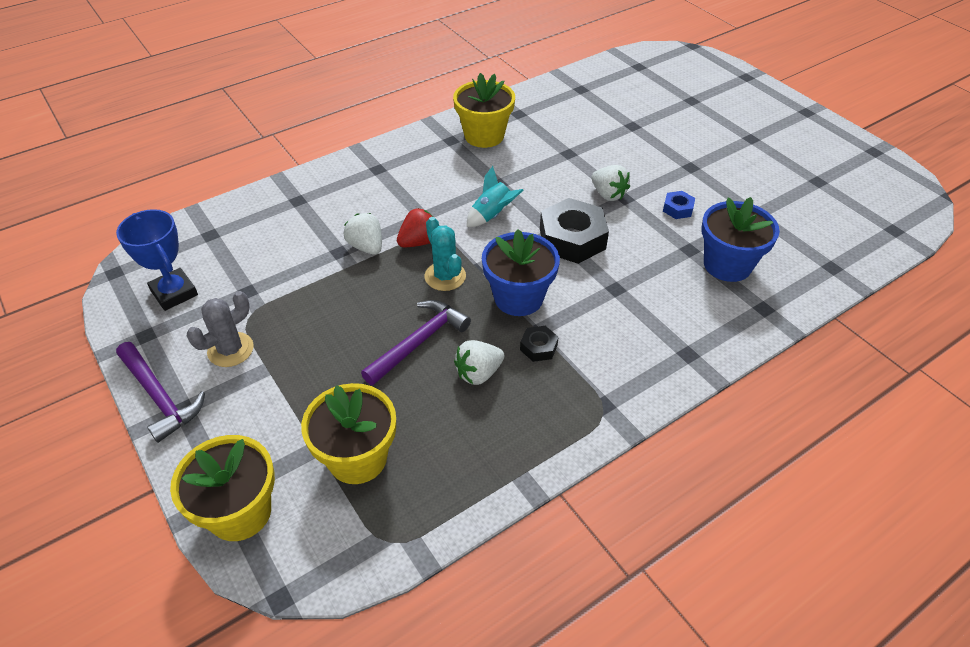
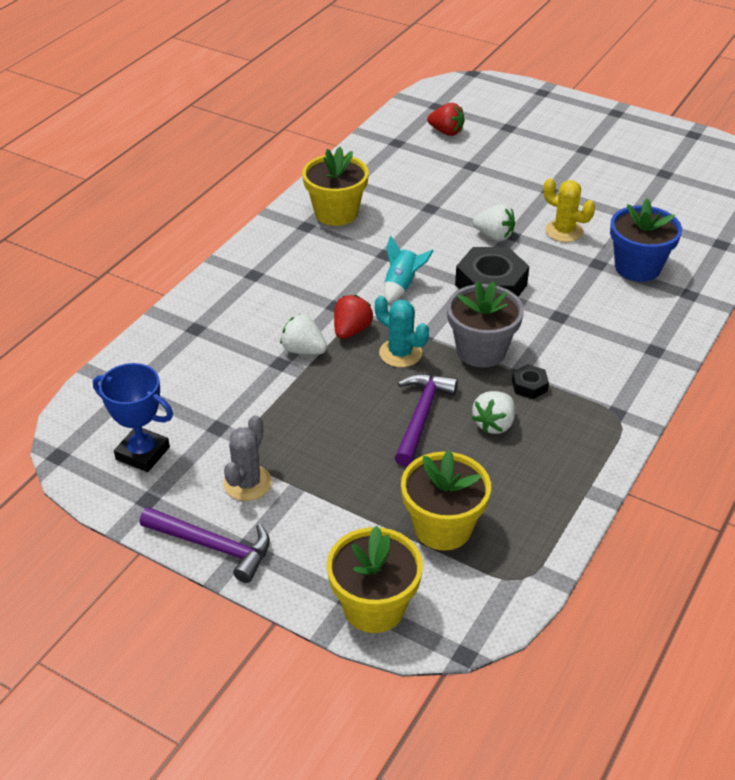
camera: 25 degrees left, 5 degrees down
blue flower pot [482,229,560,316] -> grey flower pot [447,281,524,368]
blue nut [663,191,695,219] -> yellow cactus [543,178,595,242]
none -> red strawberry [427,103,465,136]

